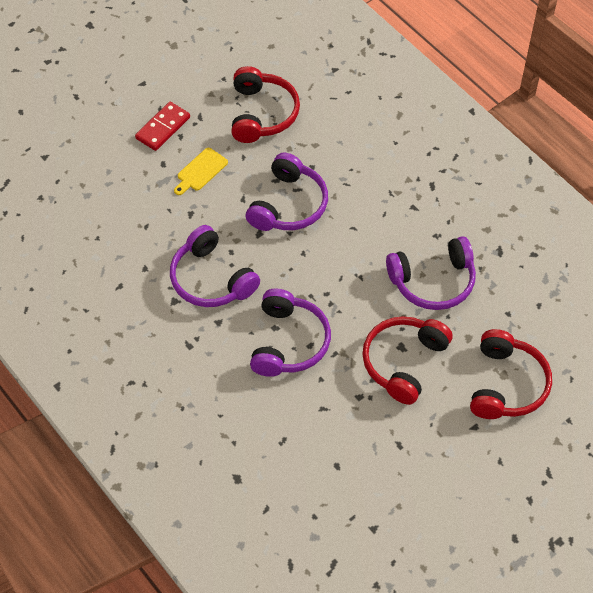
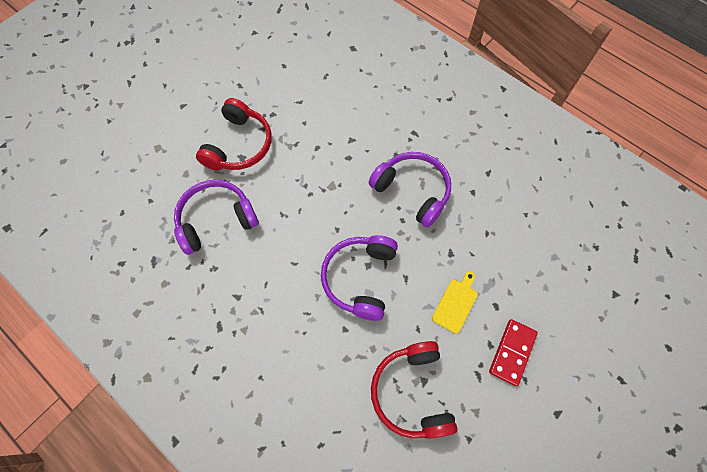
camera: 170 degrees right, 10 degrees up
purple headphones [250,288,331,377] -> none
red headphones [470,329,552,419] -> none

